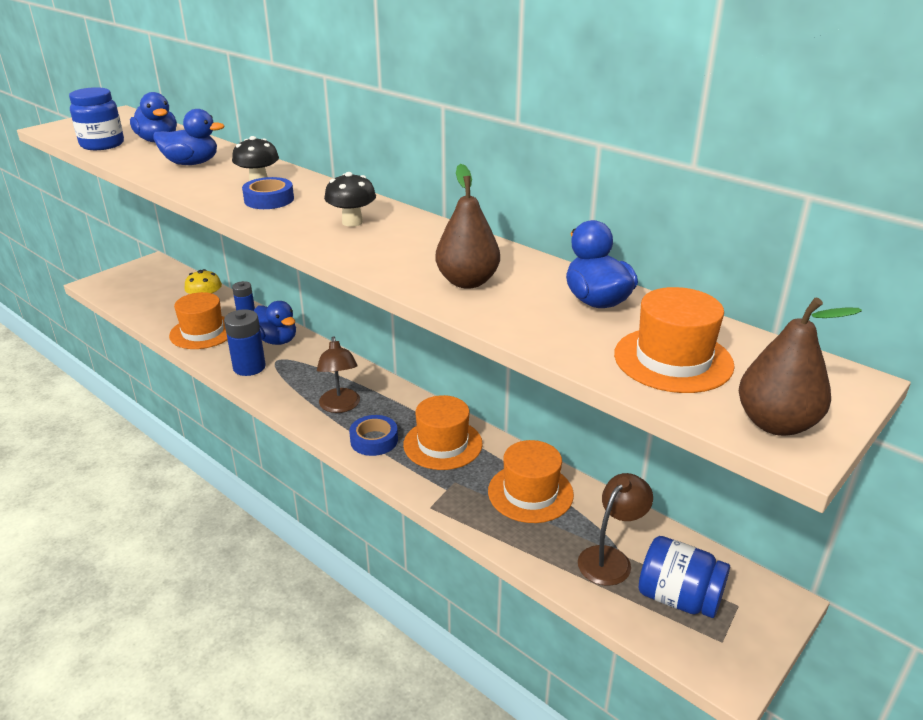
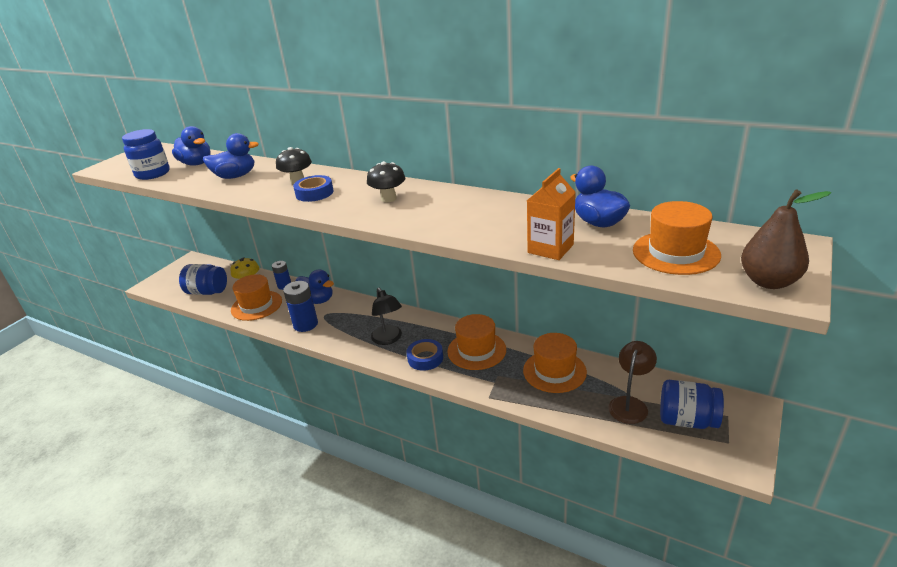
camera: 10 degrees left, 0 degrees up
brown lamp [317,336,360,413] -> black lamp [371,288,402,345]
brown pear [435,164,500,289] -> none
none -> blue jar [179,264,227,295]
none -> orange carton [527,168,576,260]

